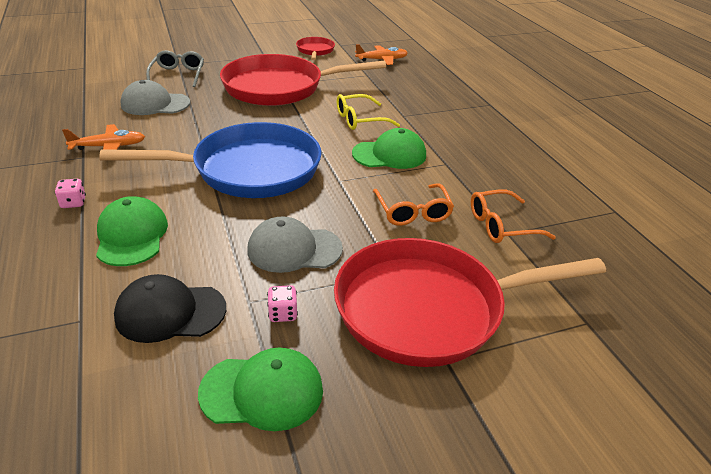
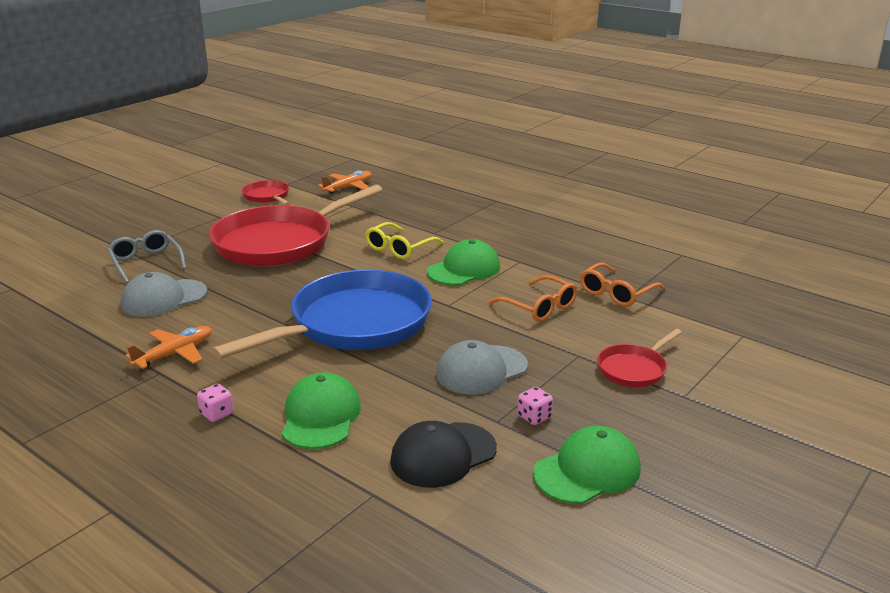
camera: 30 degrees left, 10 degrees down
green cap [96,196,168,266] -> green cap turned 45 degrees clockwise [282,372,361,449]
red pan [334,238,606,367] -> red pan [597,329,682,387], size x0.45

